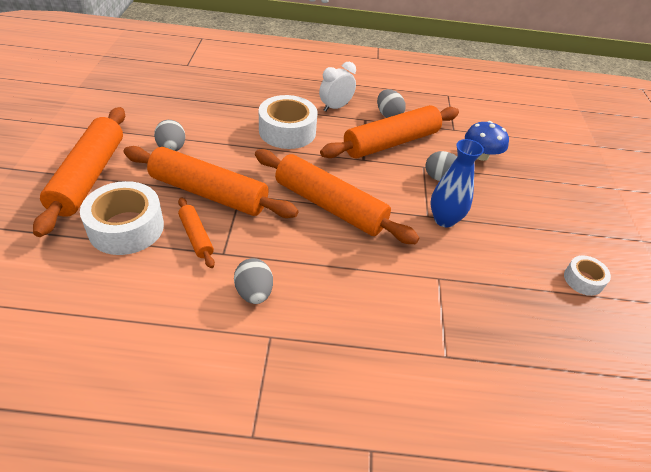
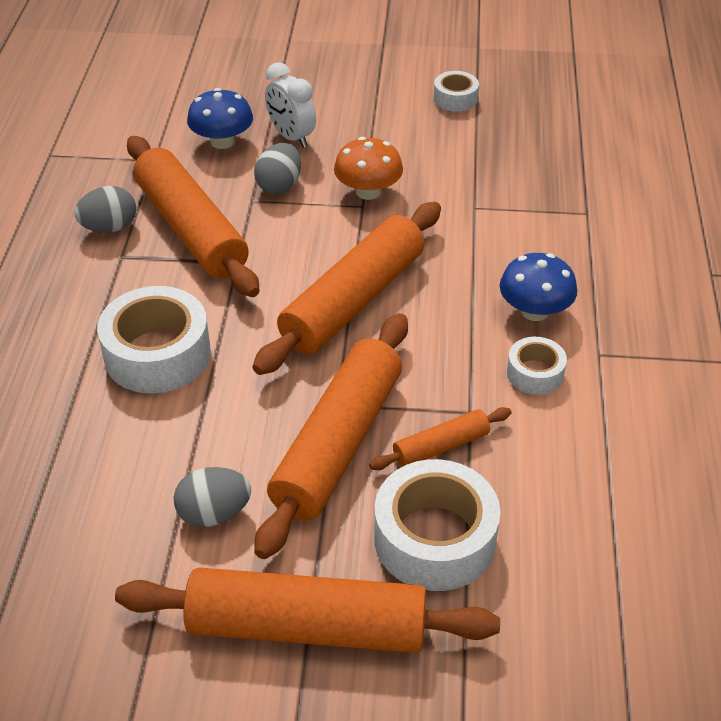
camera: 85 degrees left, 0 degrees up
grey egg [234,258,273,304] -> white tape [507,337,567,395]
white clock [319,62,356,112] -> white clock moved to [265,62,316,148]
blue vase [431,139,484,227] -> orange mushroom [334,137,403,200]
none -> blue mushroom [500,253,577,321]

